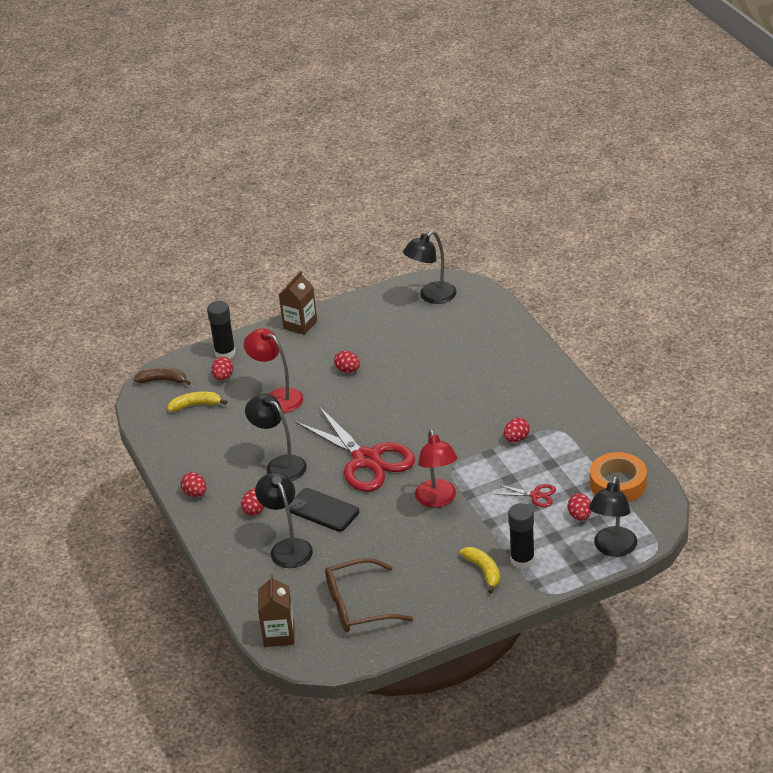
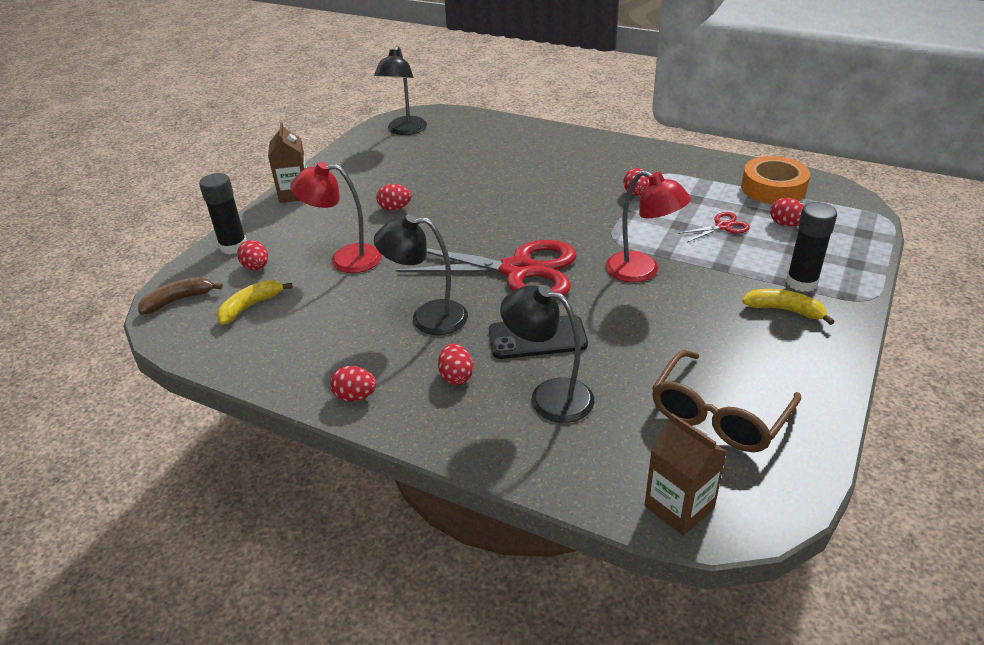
camera: 40 degrees left, 0 degrees up
black lamp [589,476,637,557] -> none

